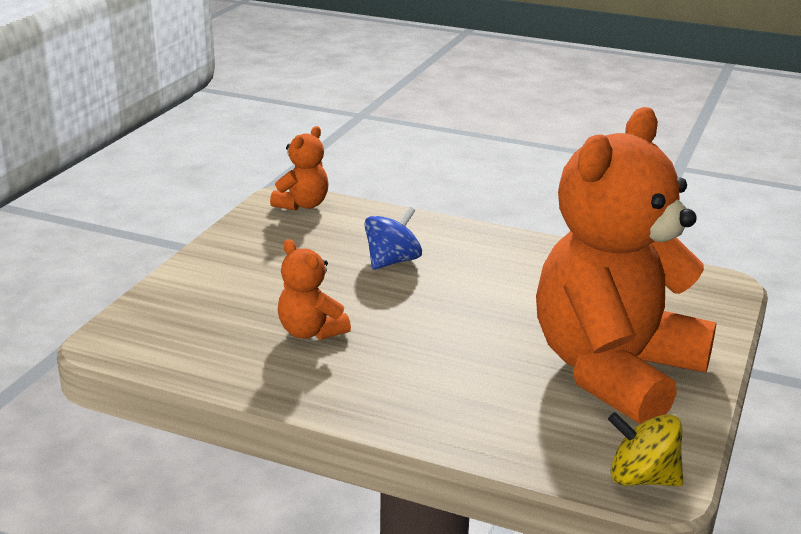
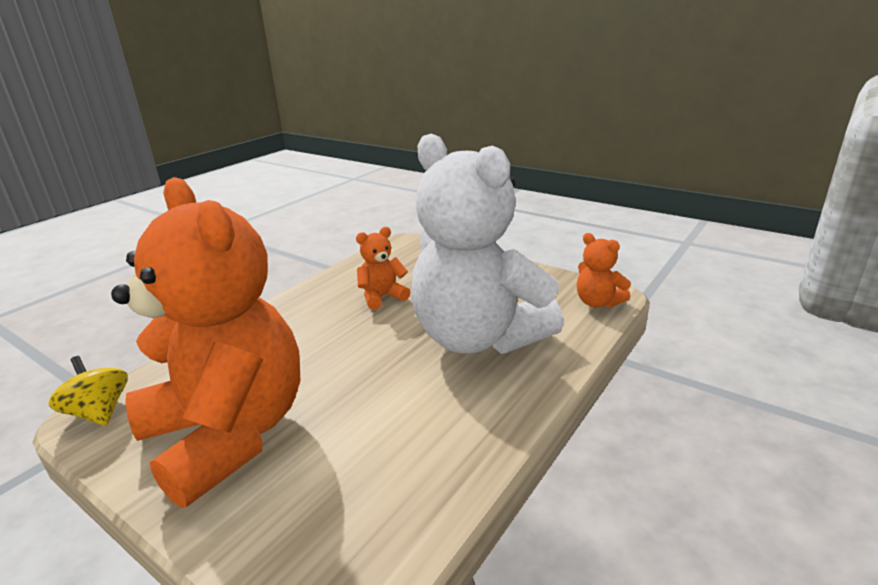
camera: 105 degrees right, 0 degrees up
blue spinning top [364,206,422,270] -> white teddy bear [411,133,564,354]
yellow spinning top [608,412,683,486] -> yellow spinning top turned 75 degrees counterclockwise [49,356,128,426]

